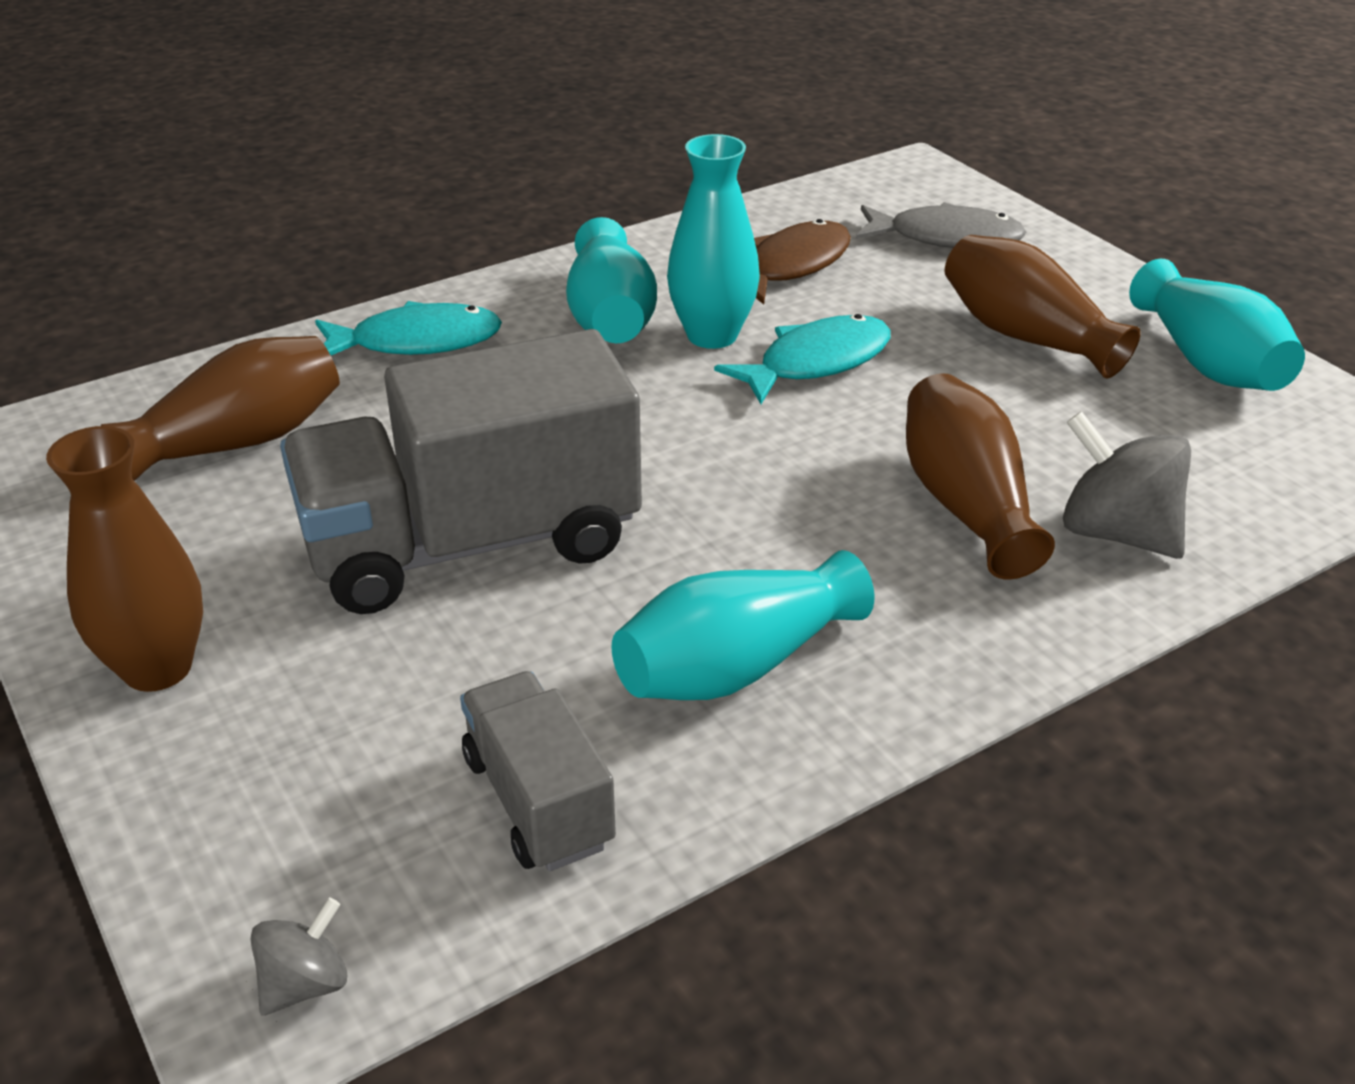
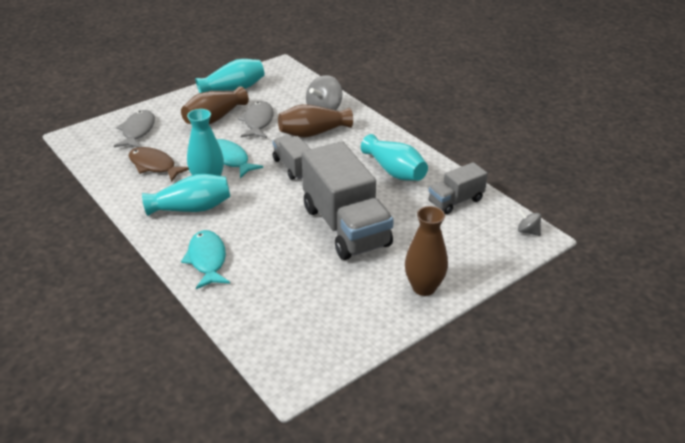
camera: 95 degrees left, 0 degrees up
brown vase [101,336,340,481] -> none
none -> grey fish [237,101,274,138]
none -> grey truck [272,135,310,180]

